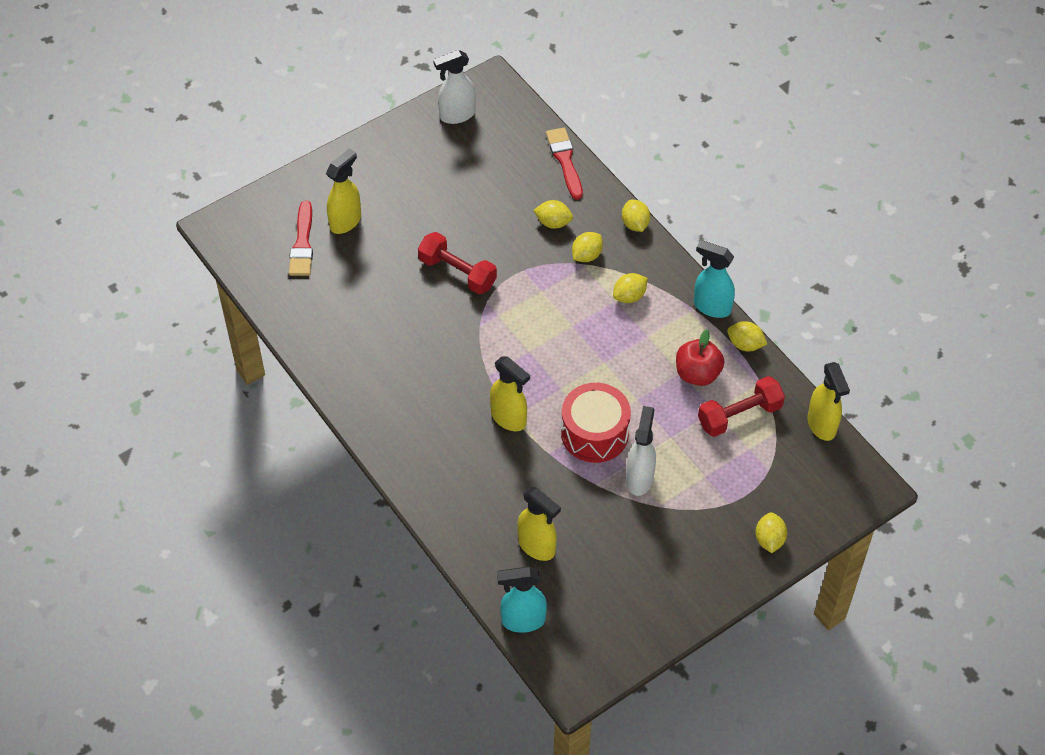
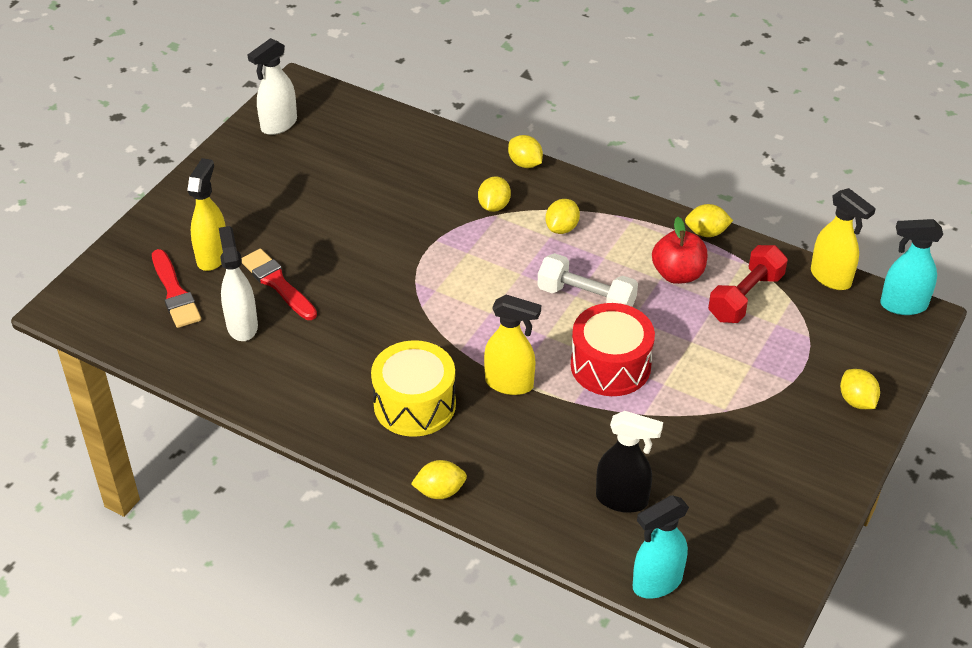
camera: 25 degrees left, 10 degrees down
red dumbbell [418,232,497,294] -> none
yellow spray bottle [517,487,561,561] -> black spray bottle [596,411,663,513]
yellow lemon [533,200,573,229] -> yellow lemon moved to [411,460,467,499]
red brush [546,128,583,200] -> red brush moved to [241,249,317,320]
white spray bottle [626,406,656,496] -> white spray bottle moved to [219,226,258,341]
turquoise spray bottle [694,240,735,318] -> turquoise spray bottle moved to [880,219,943,315]
none -> yellow drum [371,340,456,437]
none -> white dumbbell [537,253,638,307]

